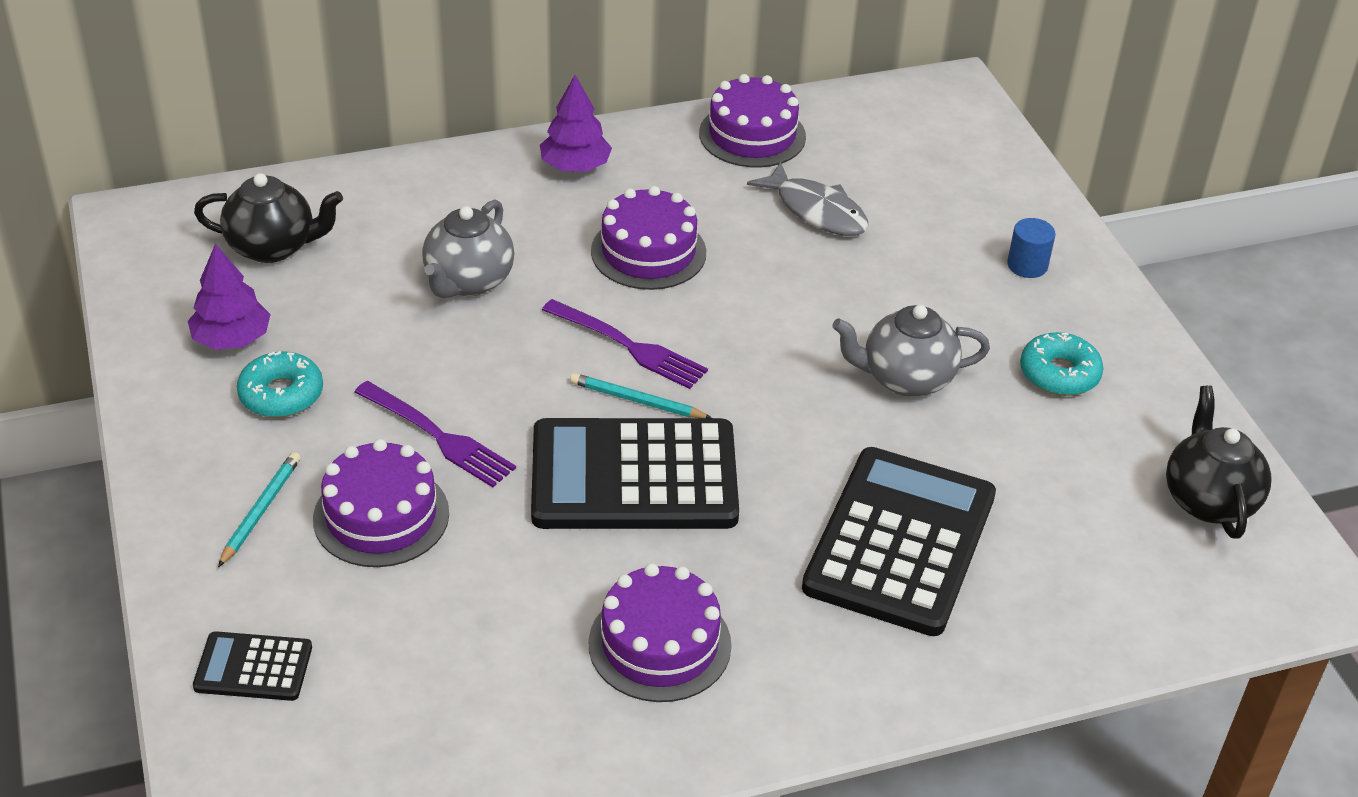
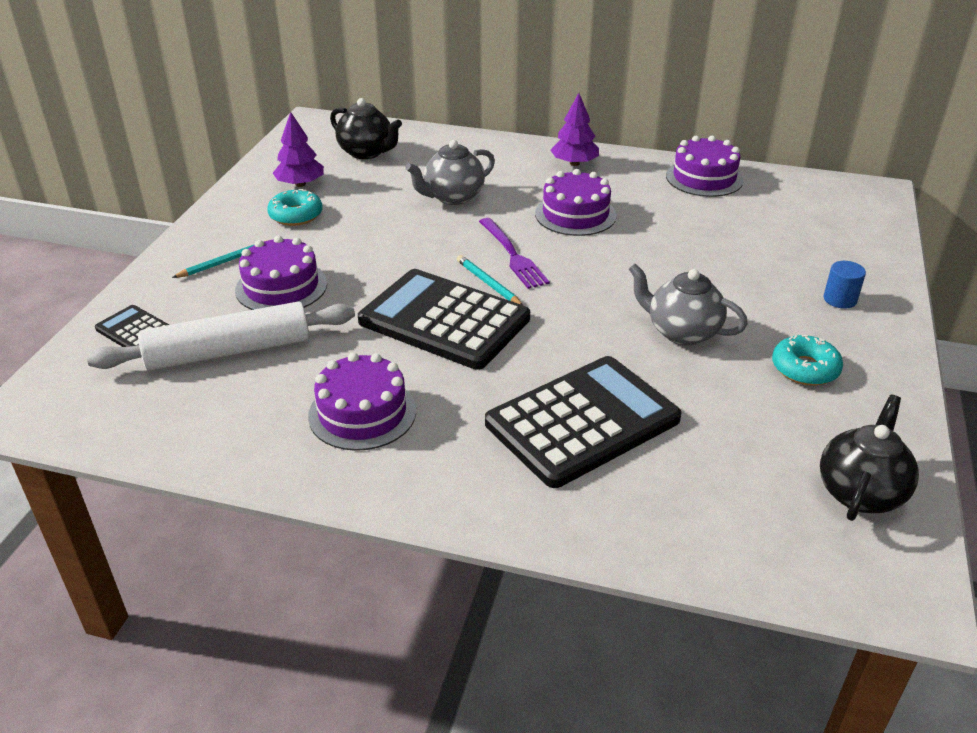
camera: 35 degrees right, 5 degrees down
purple fork [354,381,516,487] -> none
grey fish [747,162,869,236] -> none
none -> white rolling pin [87,302,355,370]

